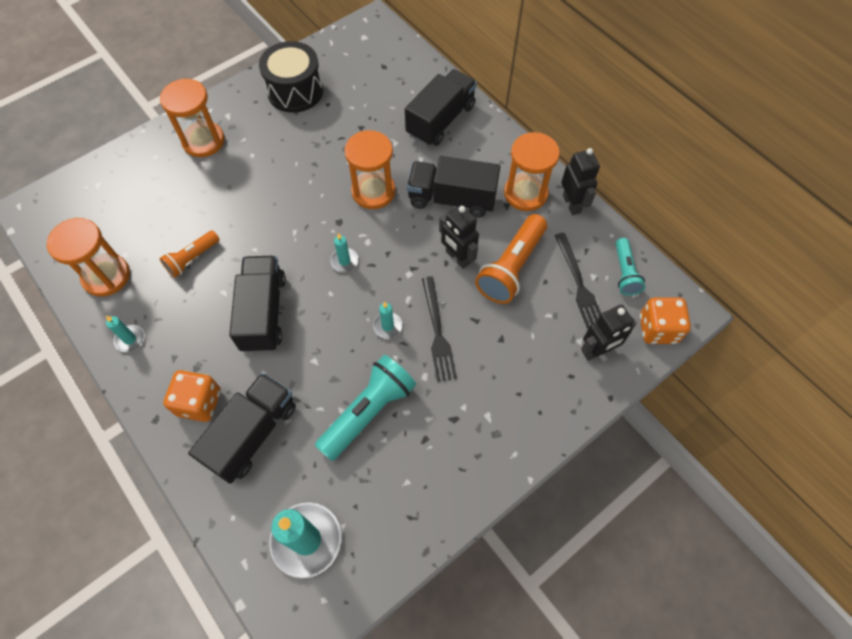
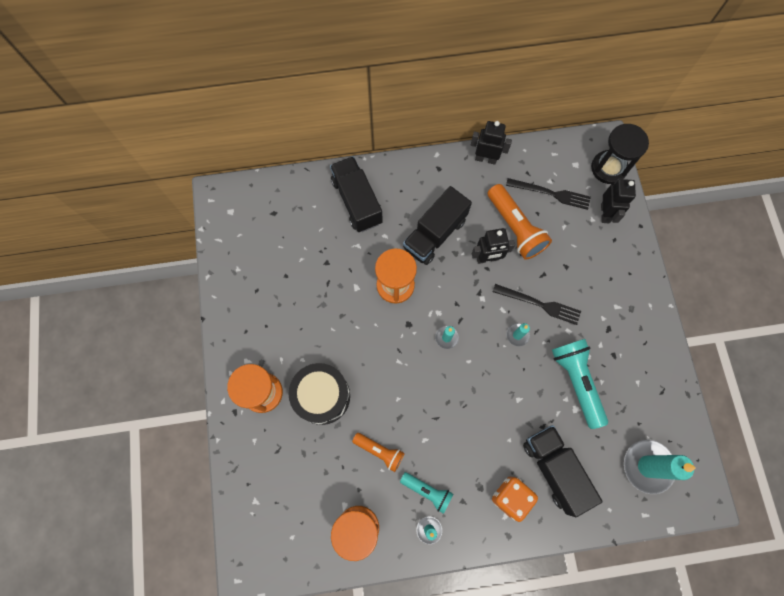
camera: 60 degrees left, 10 degrees up
orange flashlight [159,230,220,278] -> orange flashlight turned 45 degrees counterclockwise [352,433,405,472]
black truck [229,256,286,353] -> none
black drum [259,41,323,113] -> black drum moved to [289,363,350,425]
orange hourglass [504,132,560,211] -> none
turquoise flashlight [616,238,645,296] -> turquoise flashlight moved to [400,472,453,514]
orange dice [640,298,691,344] -> black hourglass [591,124,649,184]

